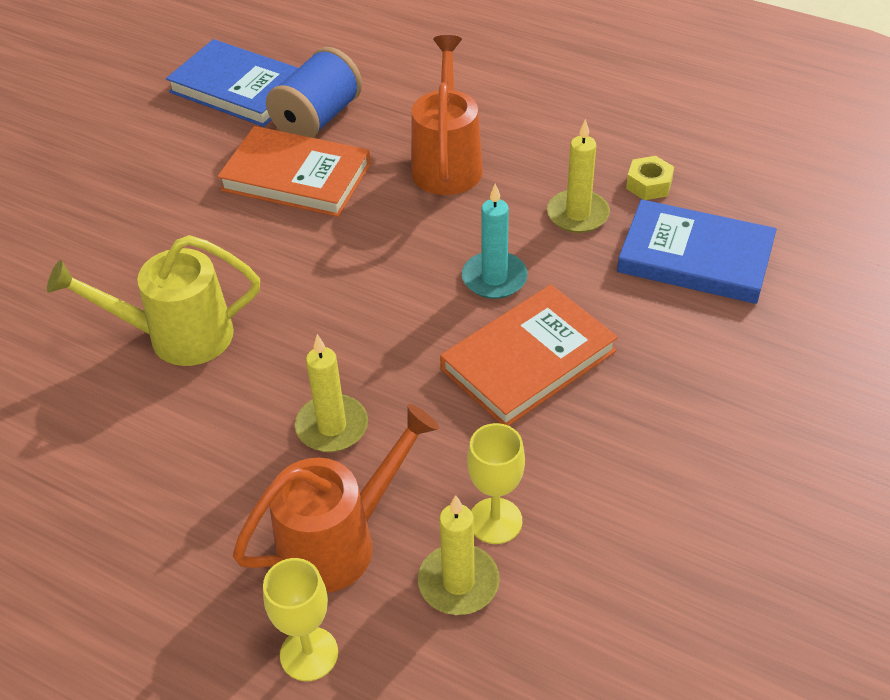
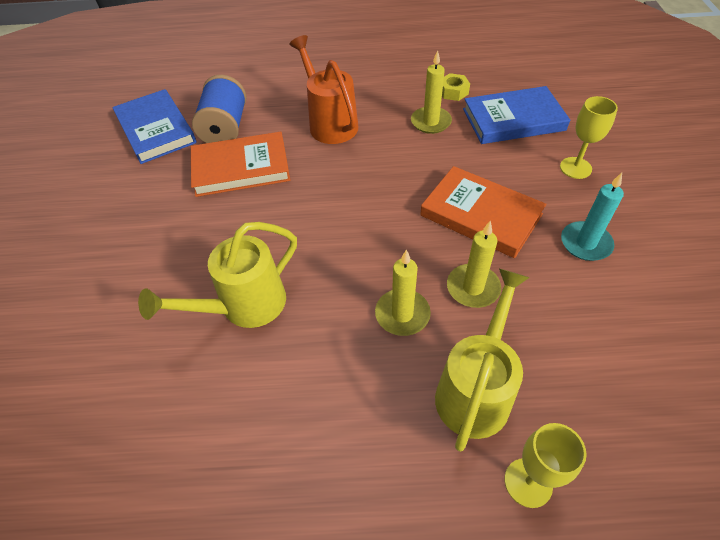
camera: 30 degrees left, 5 degrees up
blue book [166,39,298,127] -> blue book turned 60 degrees clockwise [112,89,197,164]
orange watering can [233,404,439,593] -> yellow watering can [435,269,530,452]
yellow candle [418,495,500,615] -> yellow candle moved to [447,221,501,308]
orange book [440,285,618,426] -> orange book turned 75 degrees counterclockwise [420,166,546,258]
turquoise candle [462,184,528,299] -> turquoise candle moved to [561,173,624,261]
yellow goblet [467,423,525,544] -> yellow goblet moved to [560,96,618,179]

